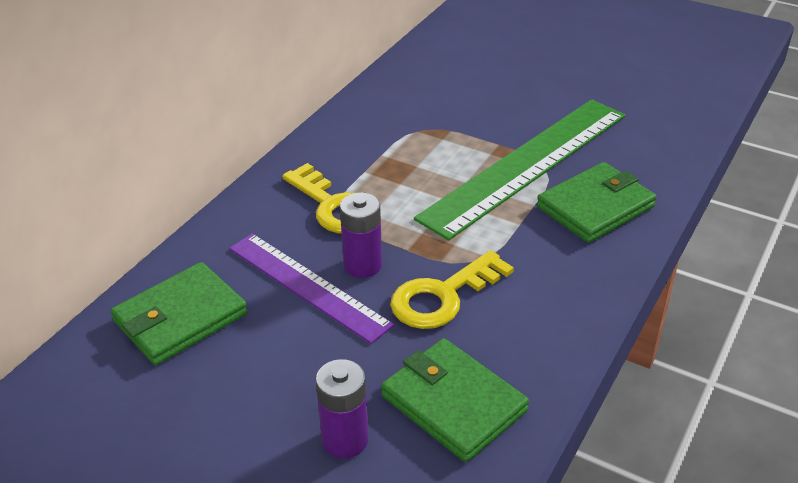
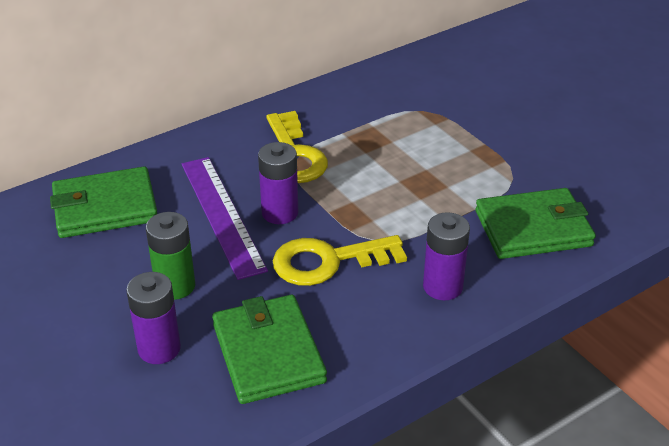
camera: 25 degrees right, 0 degrees up
green ruler [414,99,625,240] -> none
none -> green battery [146,212,195,300]
none -> purple battery [423,212,470,300]

